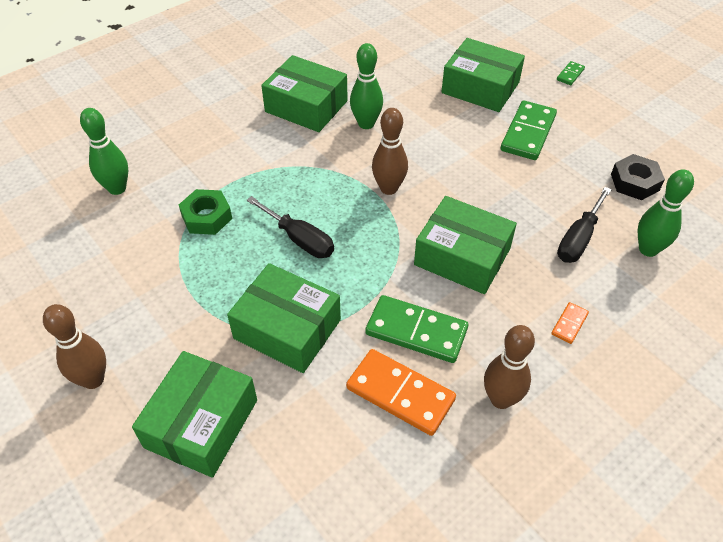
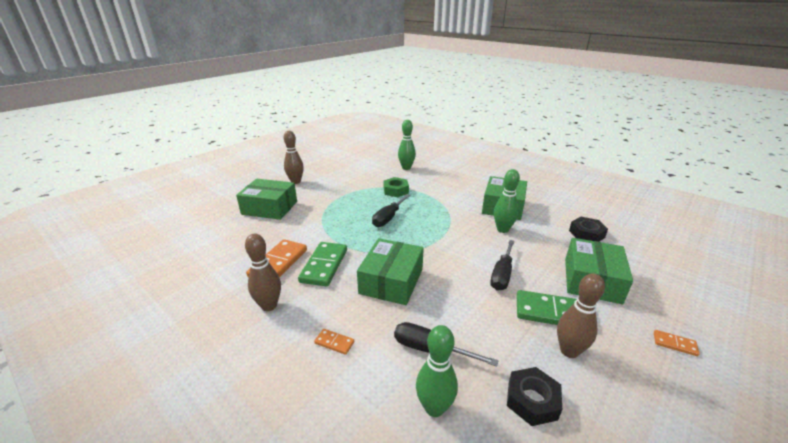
camera: 80 degrees right, 20 degrees down
green box [227,263,341,373] -> none
brown bowling pin [372,108,408,195] -> brown bowling pin moved to [557,273,605,358]
green domino [557,61,585,85] -> orange domino [654,330,700,356]
none -> black screwdriver [490,240,514,291]
none -> black nut [569,217,608,242]

